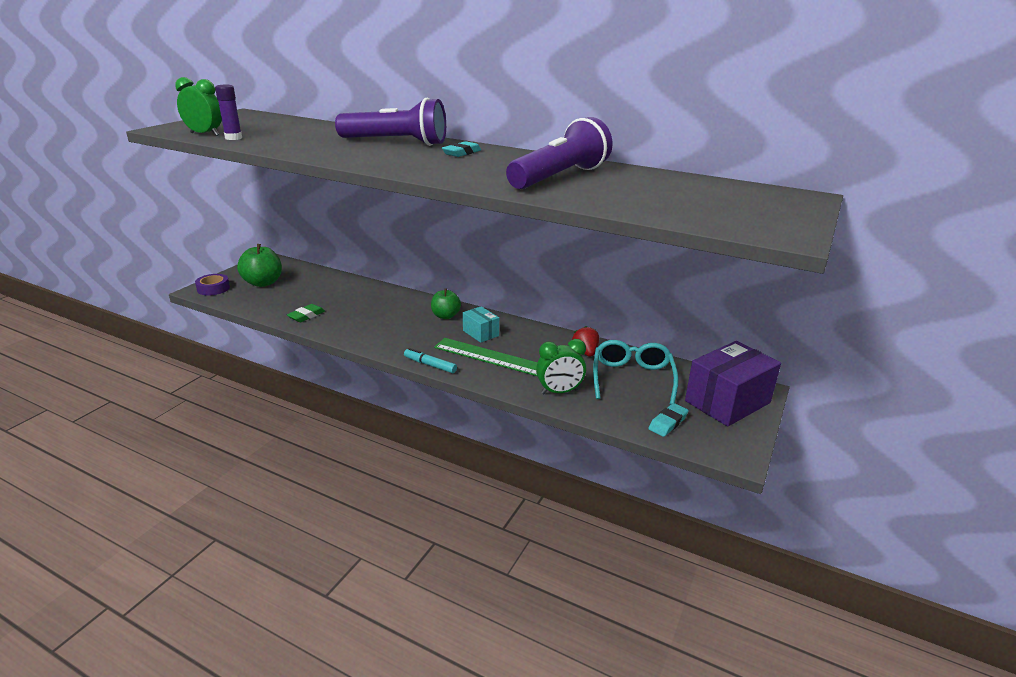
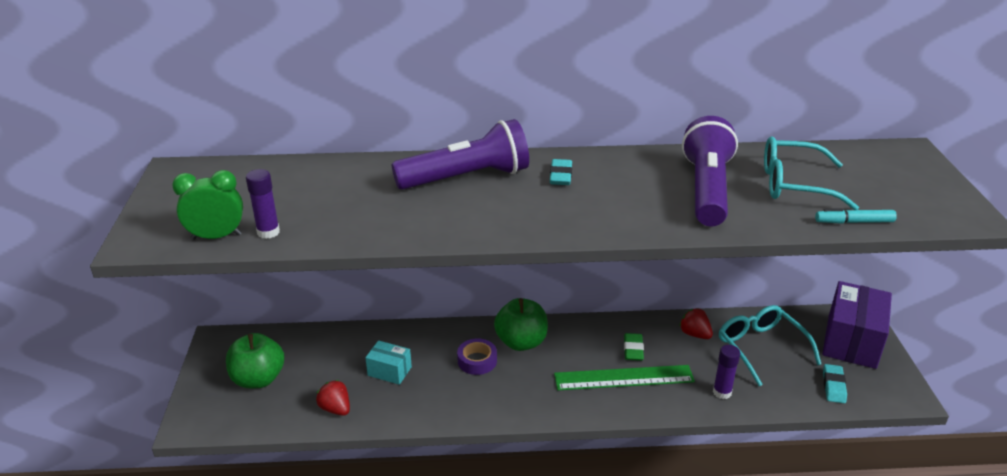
camera: 30 degrees left, 5 degrees up
purple tape [195,274,230,295] -> purple tape moved to [457,338,497,375]
green eraser [287,304,325,322] -> green eraser moved to [624,333,644,361]
turquoise marker [404,348,457,373] -> turquoise marker moved to [815,208,897,224]
green apple [431,288,461,319] -> green apple [494,298,548,351], size x1.50
turquoise box [463,306,499,343] -> turquoise box moved to [365,340,412,385]
green clock [536,339,586,394] -> purple glue stick [713,345,740,399]
none -> red strawberry [316,380,350,416]
none -> turquoise glasses [764,136,859,210]

